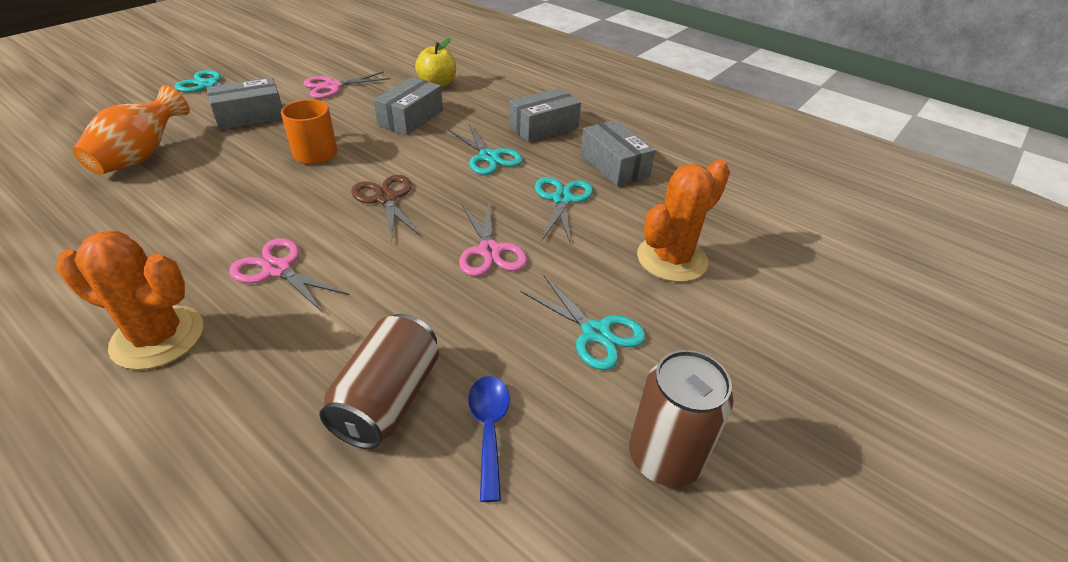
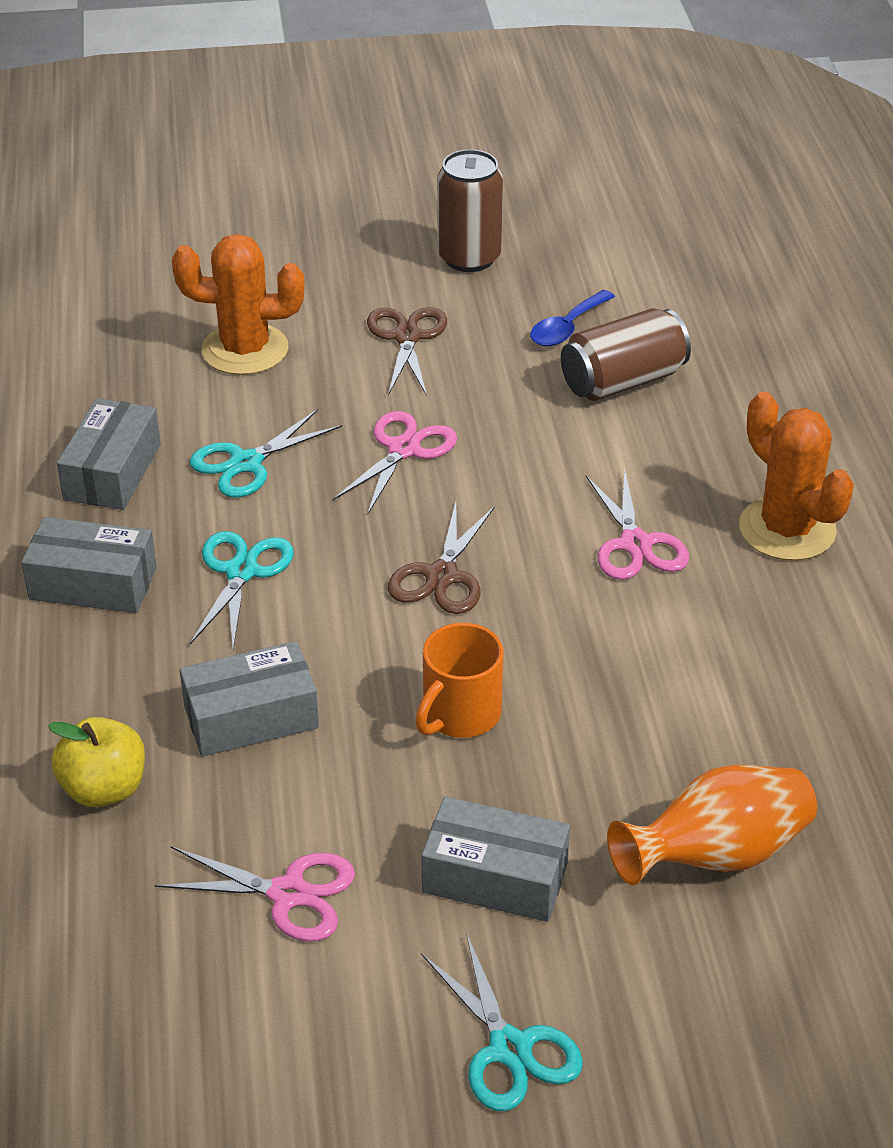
camera: 135 degrees left, 0 degrees up
turquoise scissors [521,276,646,370] -> brown scissors [367,307,447,396]

